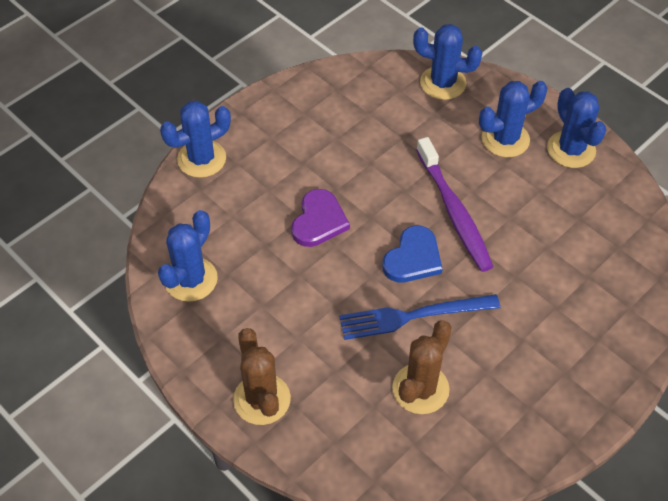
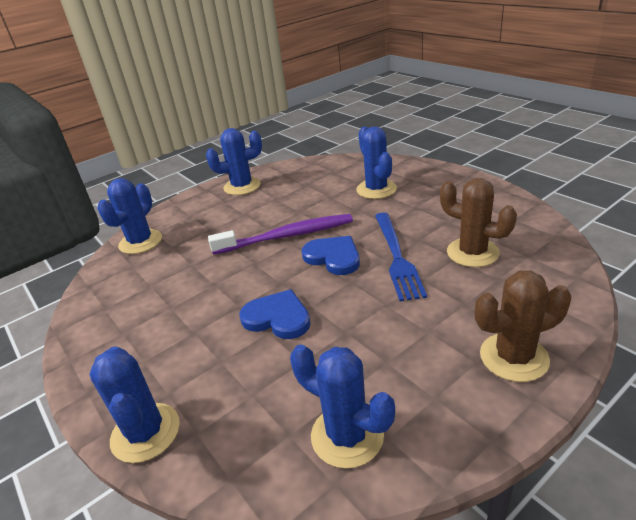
camera: 80 degrees left, 20 degrees down
purple heart [291,189,350,247] -> blue heart [239,289,311,339]
blue cactus [479,81,547,157] -> blue cactus moved to [356,127,397,199]

